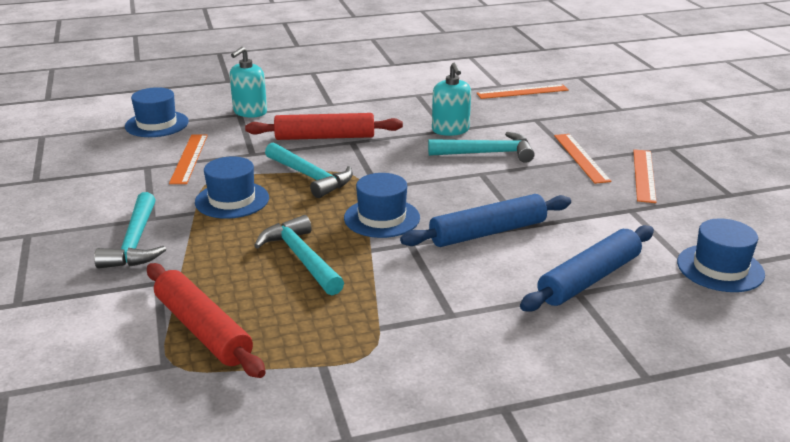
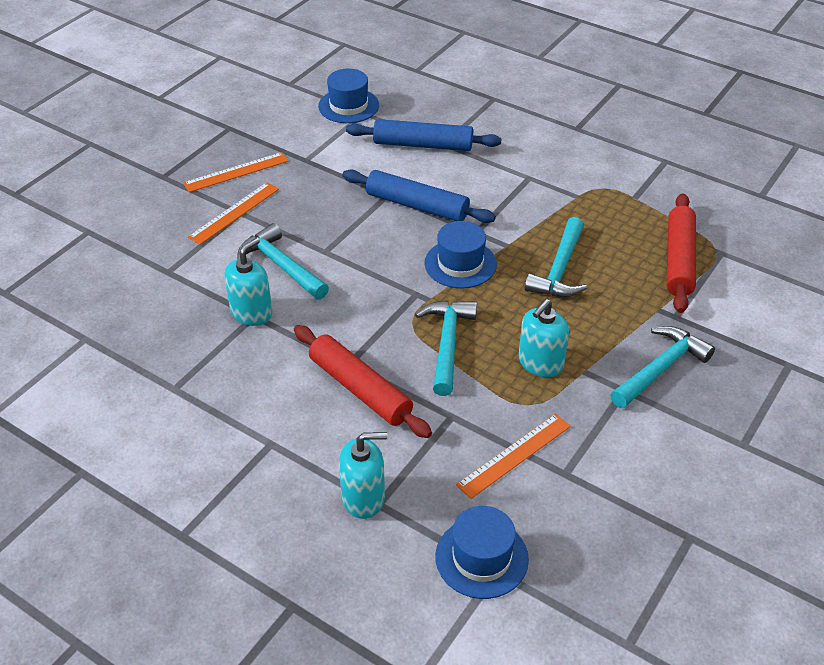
camera: 130 degrees left, 15 degrees up
blue hat [195,156,269,219] -> turquoise soap dispenser [519,299,569,377]
orange ruler [476,84,569,99] -> none

